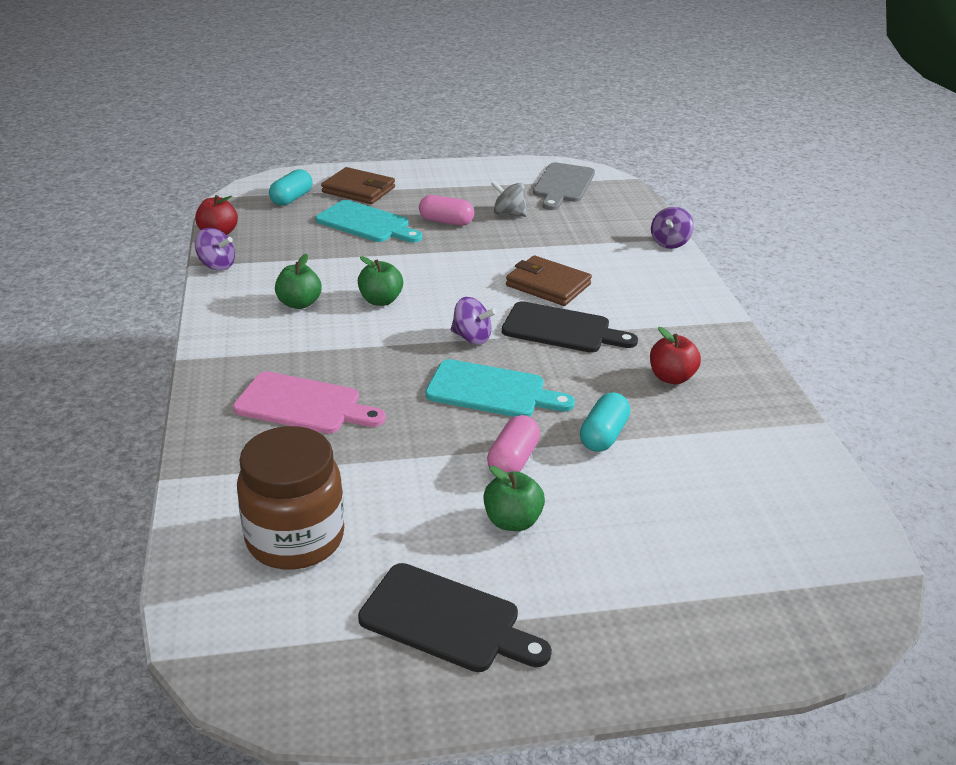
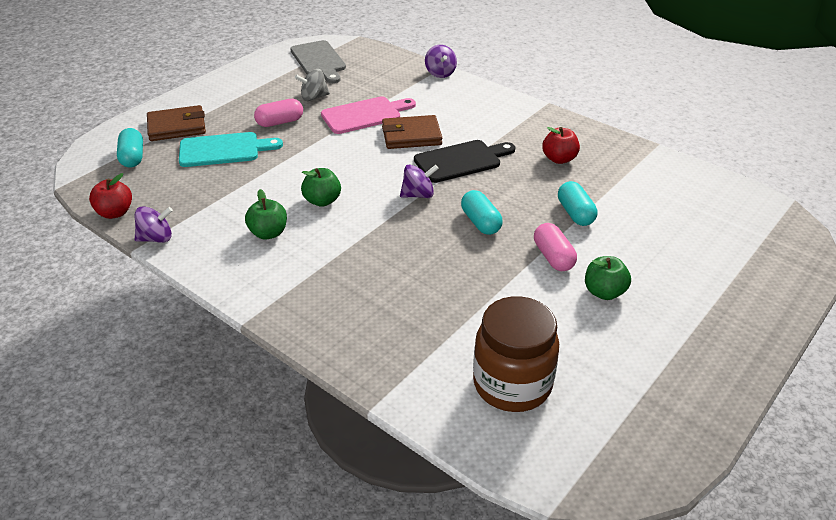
camera: 40 degrees left, 5 degrees up
pink cutting board [233,371,386,434] -> pink cutting board moved to [321,96,416,134]
black cutting board [358,563,552,672] -> none
turquoise cutting board [425,359,575,417] -> turquoise capsule [461,190,503,235]

